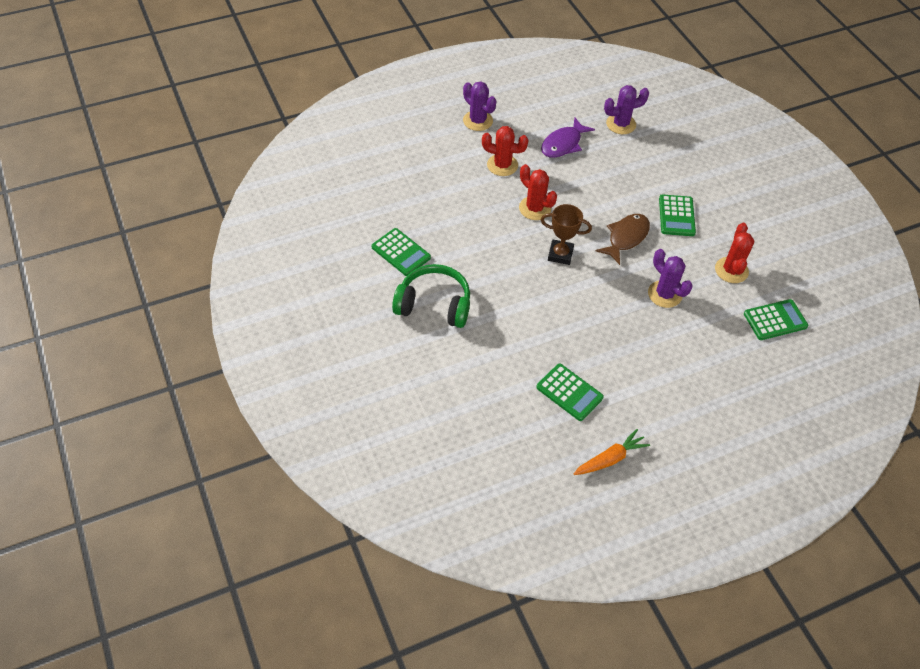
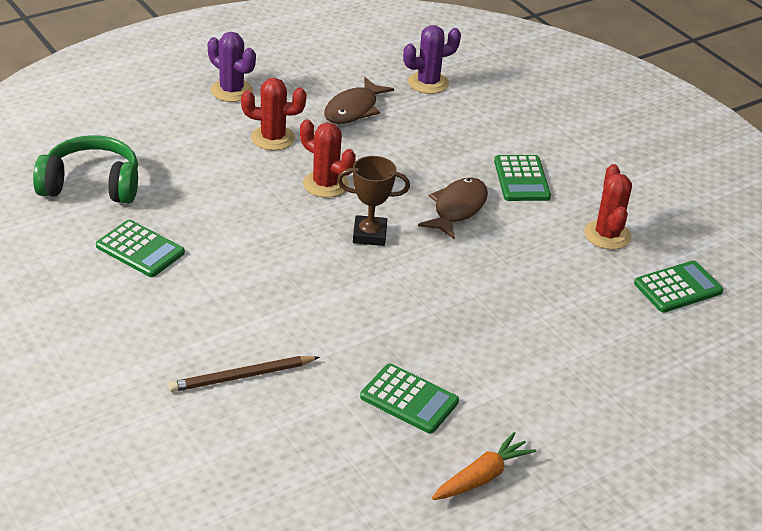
camera: 10 degrees left, 15 degrees down
green headphones [392,264,470,328] -> green headphones moved to [33,135,138,203]
purple fish [541,117,595,158] -> brown fish [324,77,394,124]
purple cactus [648,249,693,308] -> none
none -> brown pencil [168,356,320,392]

